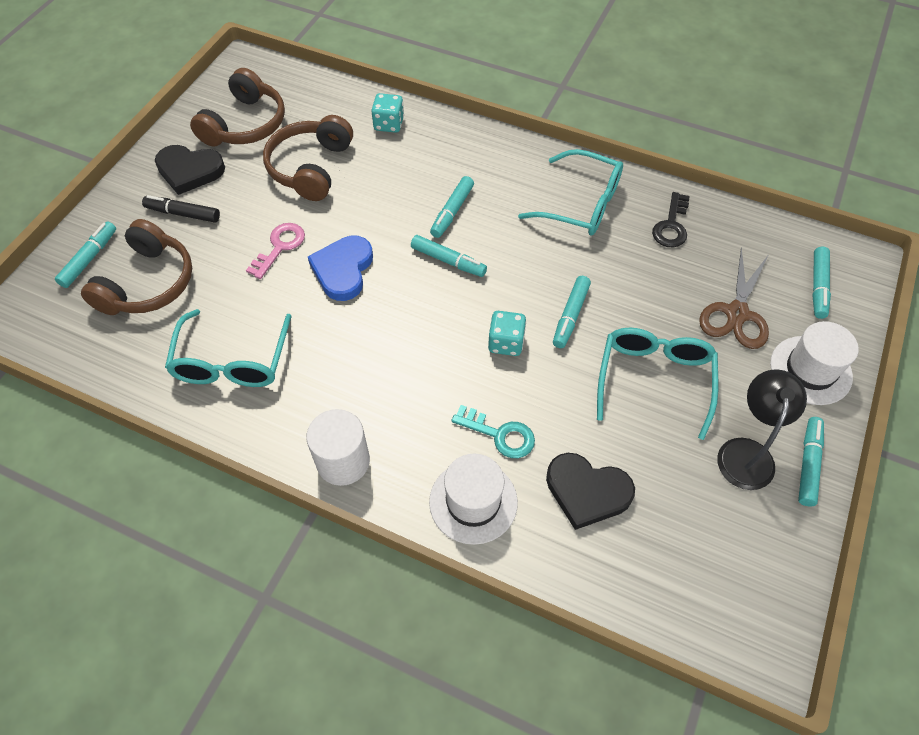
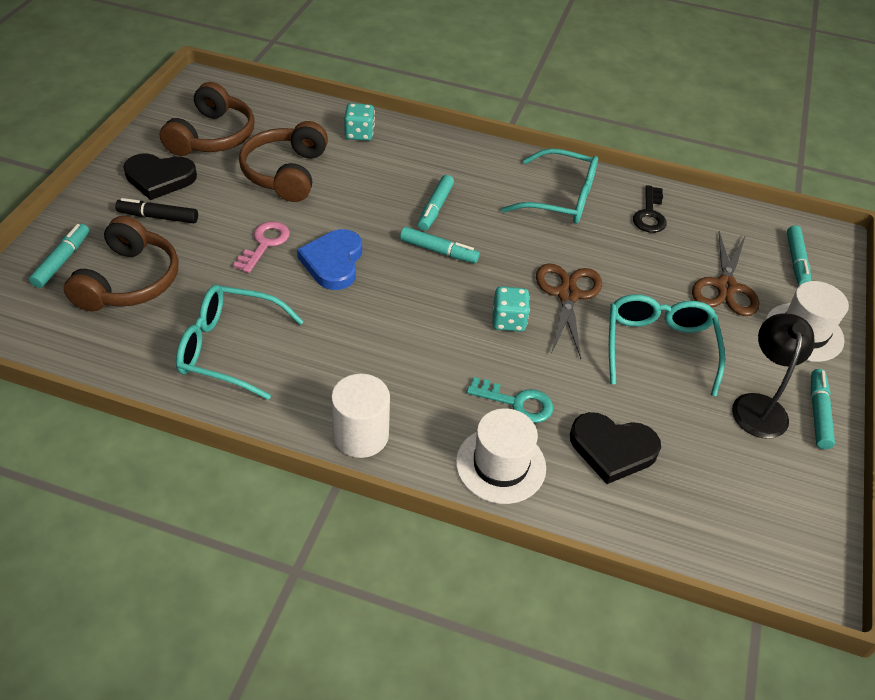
camera: 10 degrees left, 10 degrees down
turquoise glasses [165,309,292,387] -> turquoise glasses turned 105 degrees clockwise [176,285,304,400]
turquoise marker [553,276,591,348] -> brown scissors [536,263,602,359]

